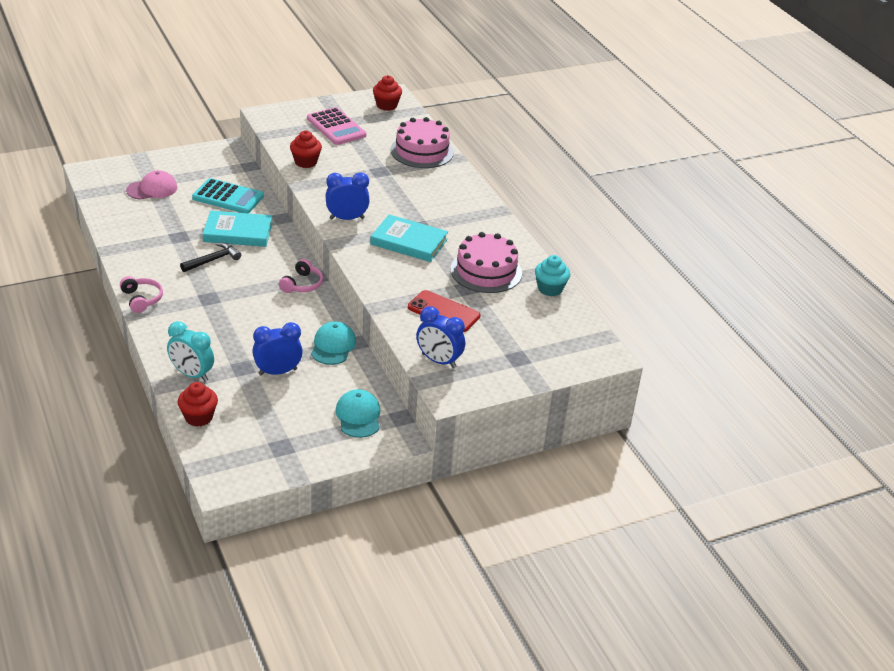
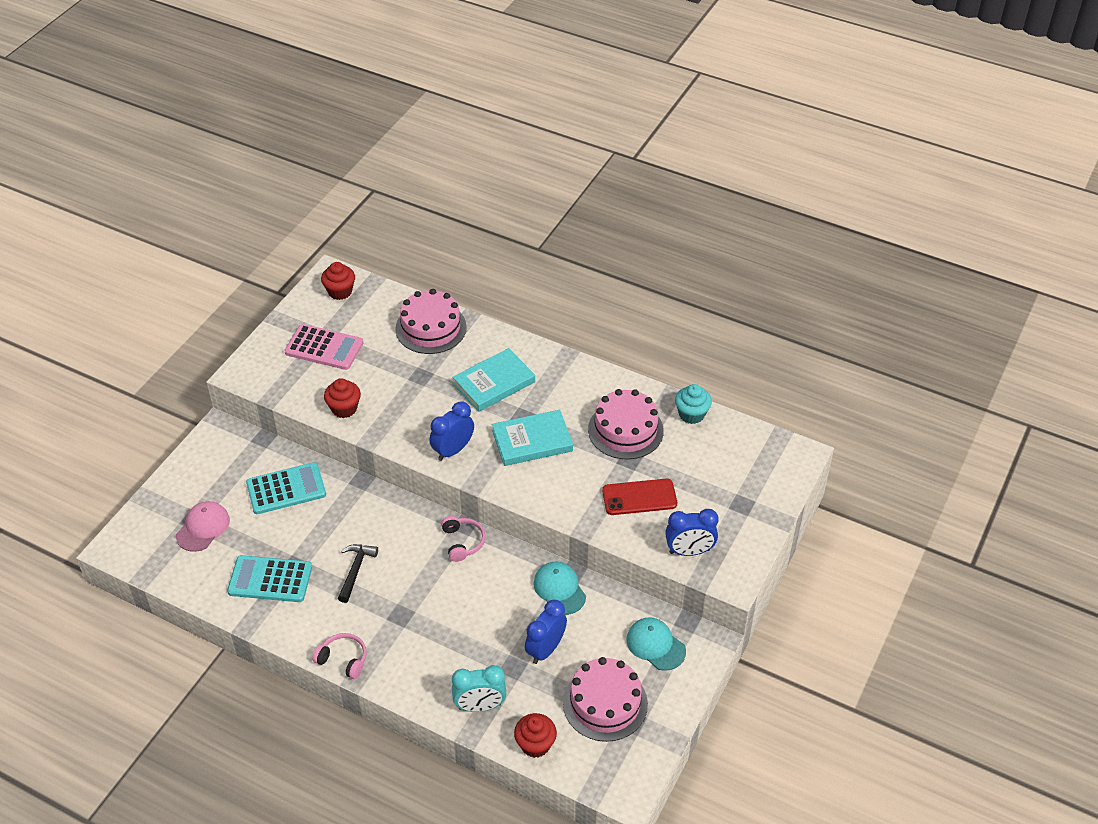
camera: 35 degrees left, 10 degrees up
turquoise book [203,211,273,247] -> turquoise book moved to [452,348,535,412]
none -> turquoise calculator [227,555,312,602]
none -> pink cake [563,657,648,742]

